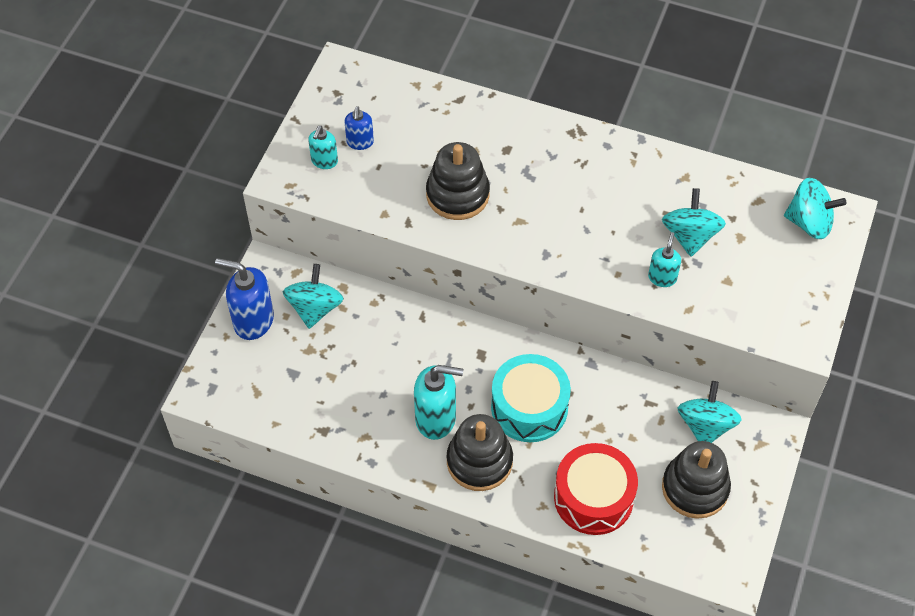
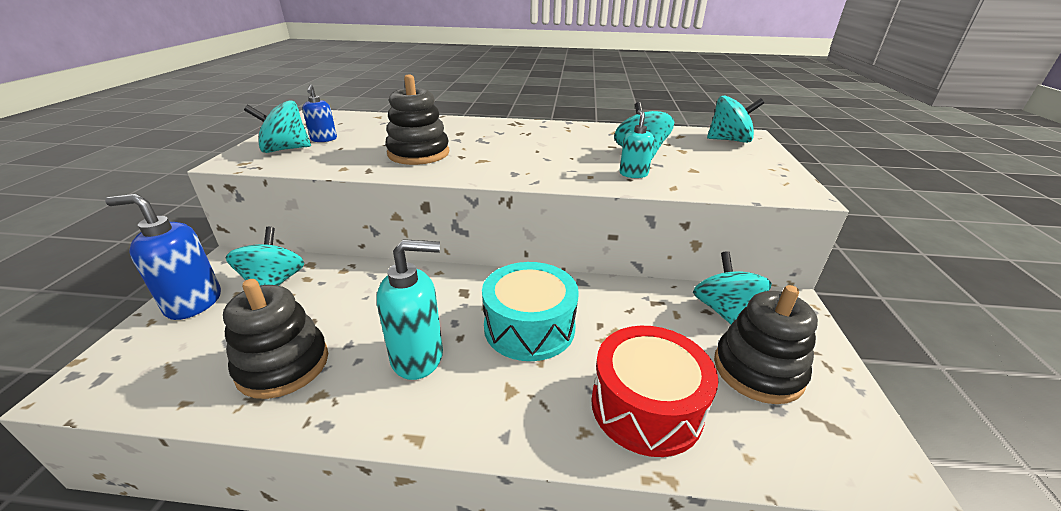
camera: 15 degrees left, 25 degrees down
turquoise soap dispenser [308,126,338,169] -> turquoise spinning top [244,100,311,153]
black stacking toy [447,414,513,491] -> black stacking toy moved to [223,279,328,399]

